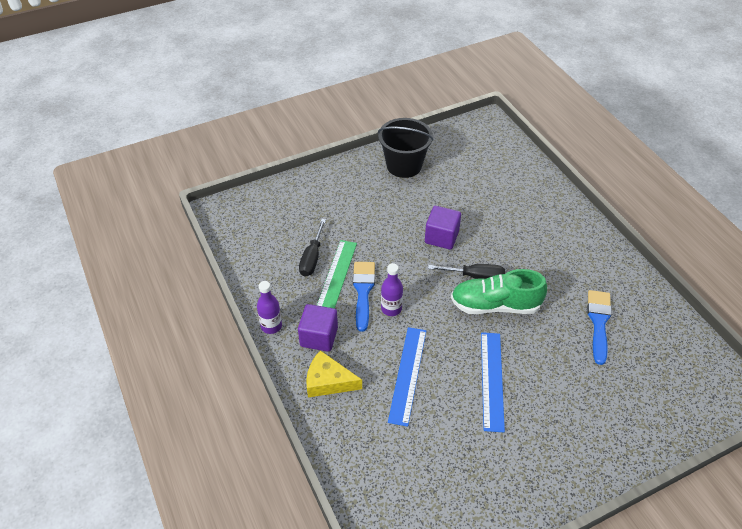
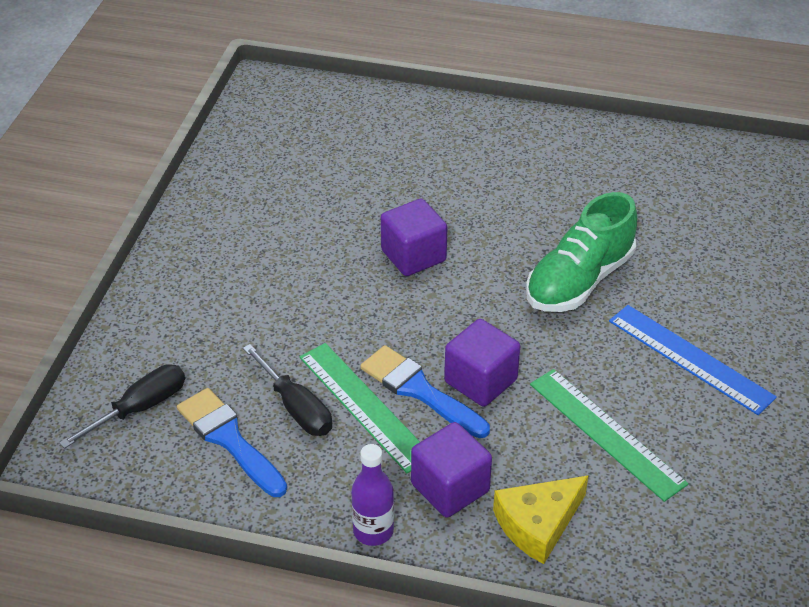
camera: 50 degrees left, 5 degrees down
black bucket [378,118,434,178] -> none
purple bottle [381,263,403,316] -> purple cube [444,319,520,407]
blue ruler [388,327,426,427] -> green ruler [530,369,688,502]
black screwdriver [428,264,505,279] -> black screwdriver moved to [59,364,185,449]
blue brush [587,290,612,365] -> blue brush moved to [177,388,287,497]

